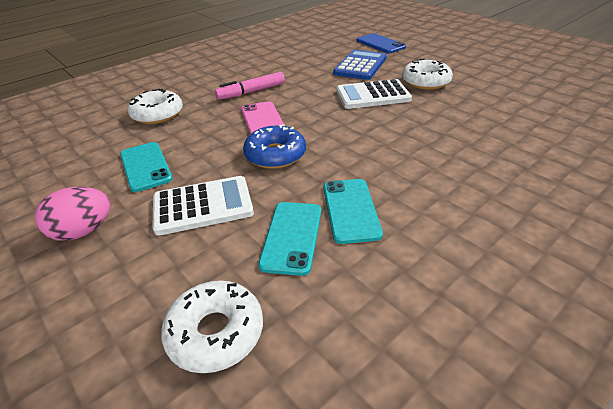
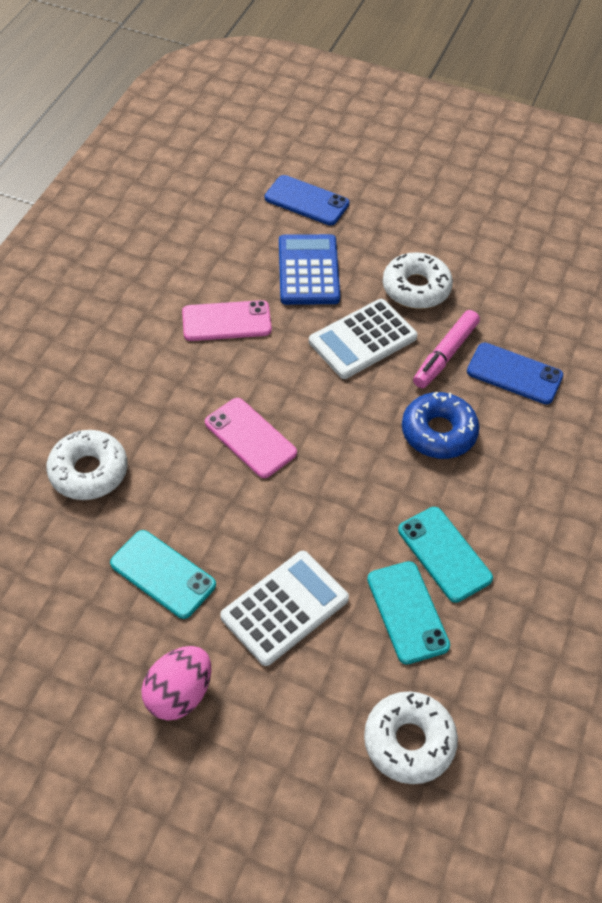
camera: 30 degrees left, 15 degrees up
pink marker [215,72,285,100] -> pink marker moved to [413,310,480,388]
blue donut [243,124,306,169] -> blue donut moved to [402,391,480,459]
none -> pink phone [182,300,272,341]
none -> blue phone [467,343,563,404]

